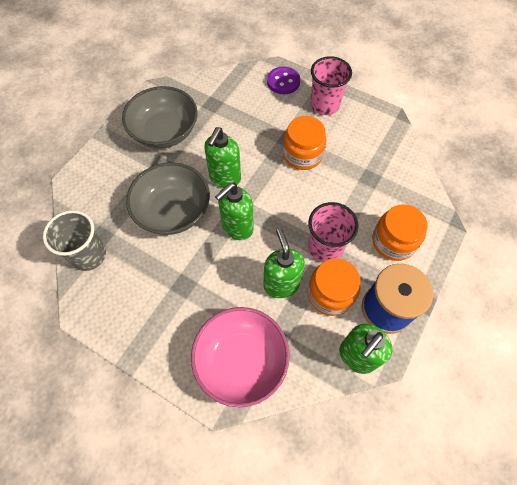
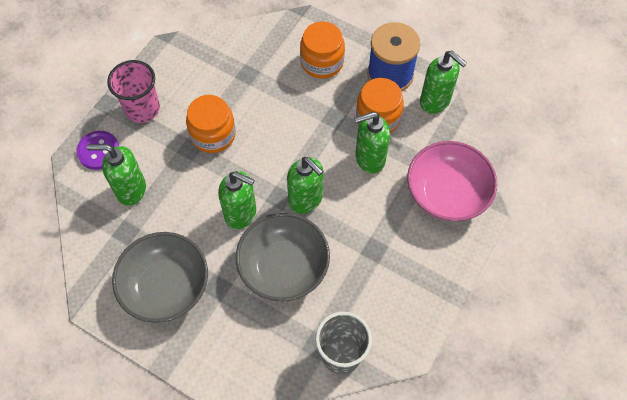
camera: 90 degrees left, 0 degrees up
pink cup [308,202,359,262] -> none
none -> green soap dispenser [87,144,146,206]

